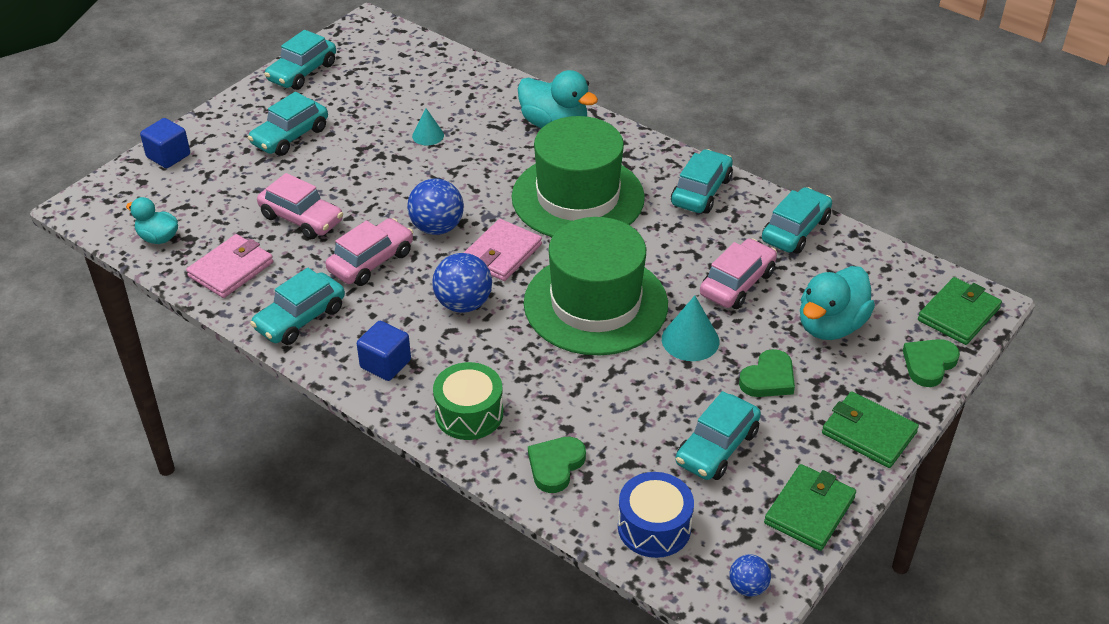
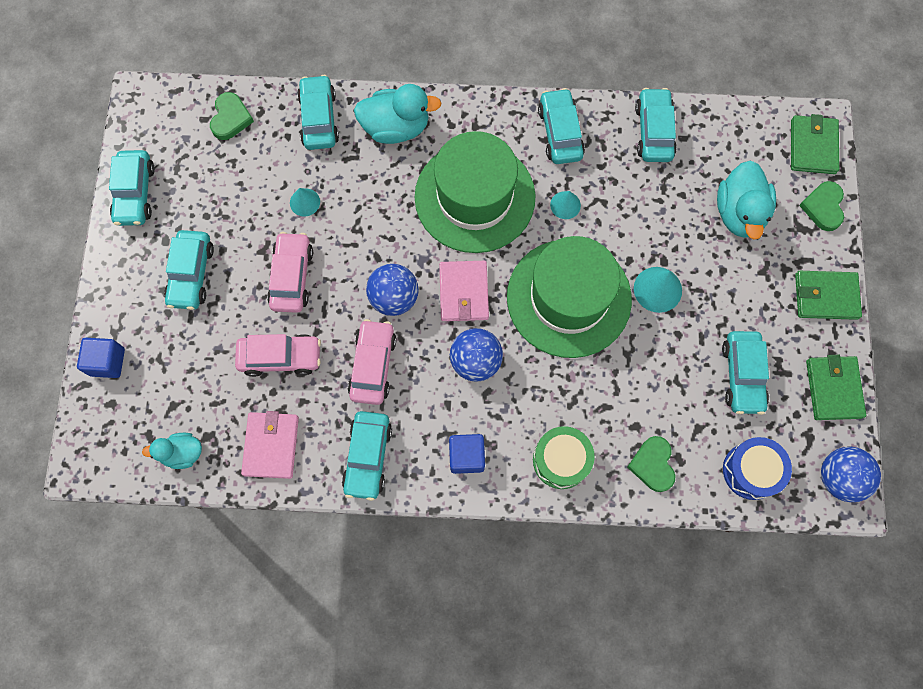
camera: 35 degrees left, 30 degrees up
pink car [700,238,777,309] -> pink car moved to [267,232,313,313]
blue ball [729,554,771,597] -> blue ball [821,447,881,502], size x1.74
green heart [739,349,795,397] -> green heart moved to [210,92,254,140]
none -> turquoise car [297,75,339,150]
none -> turquoise cone [550,191,581,219]

